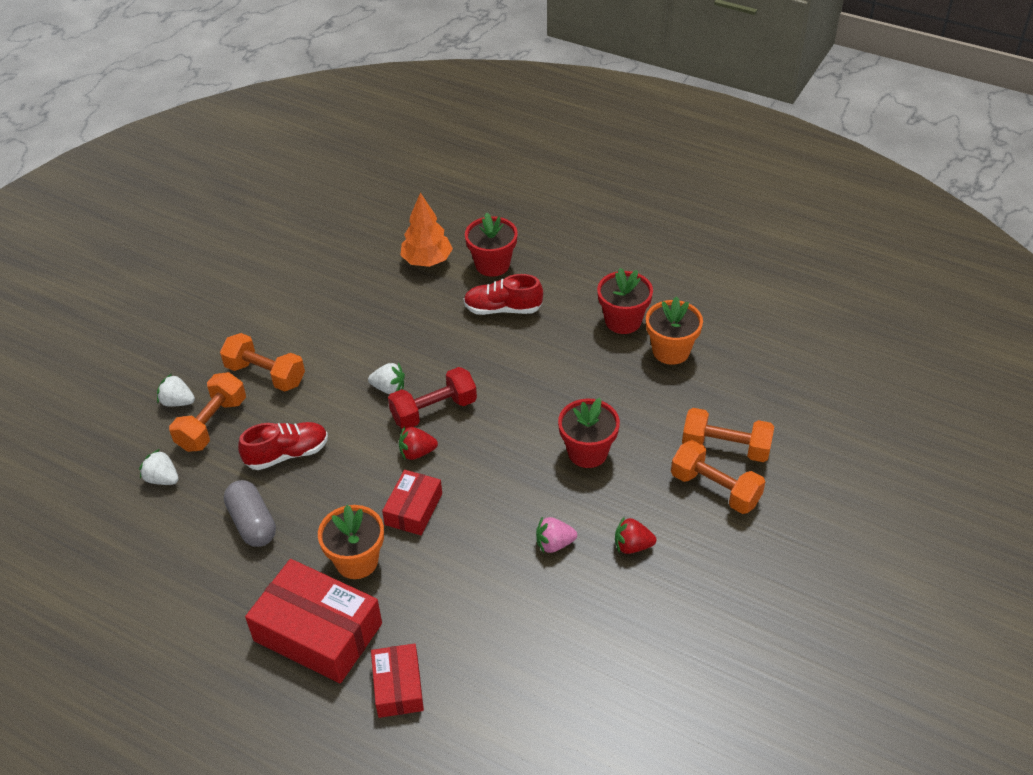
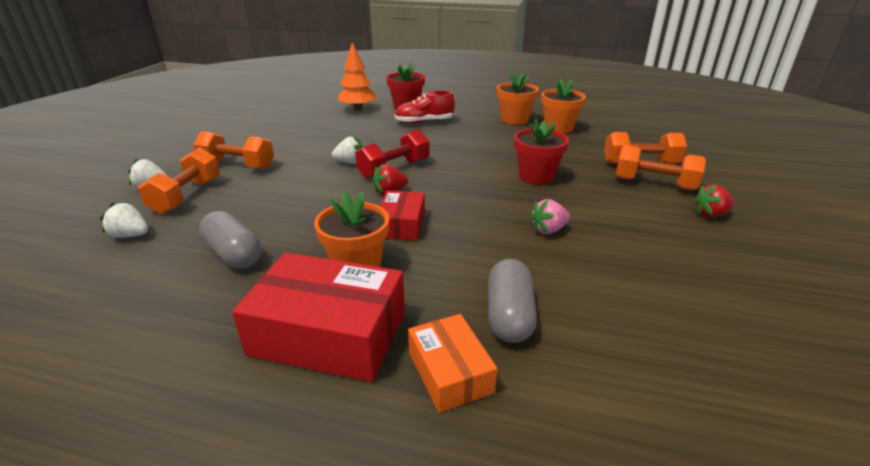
camera: 15 degrees left, 15 degrees down
red shoe [238,422,328,470] -> none
red box [371,643,424,718] -> orange box [408,314,497,413]
red flower pot [597,268,653,334] -> orange flower pot [497,73,539,125]
red strawberry [615,516,656,554] -> red strawberry moved to [693,185,735,218]
none -> grey capsule [488,259,537,343]

